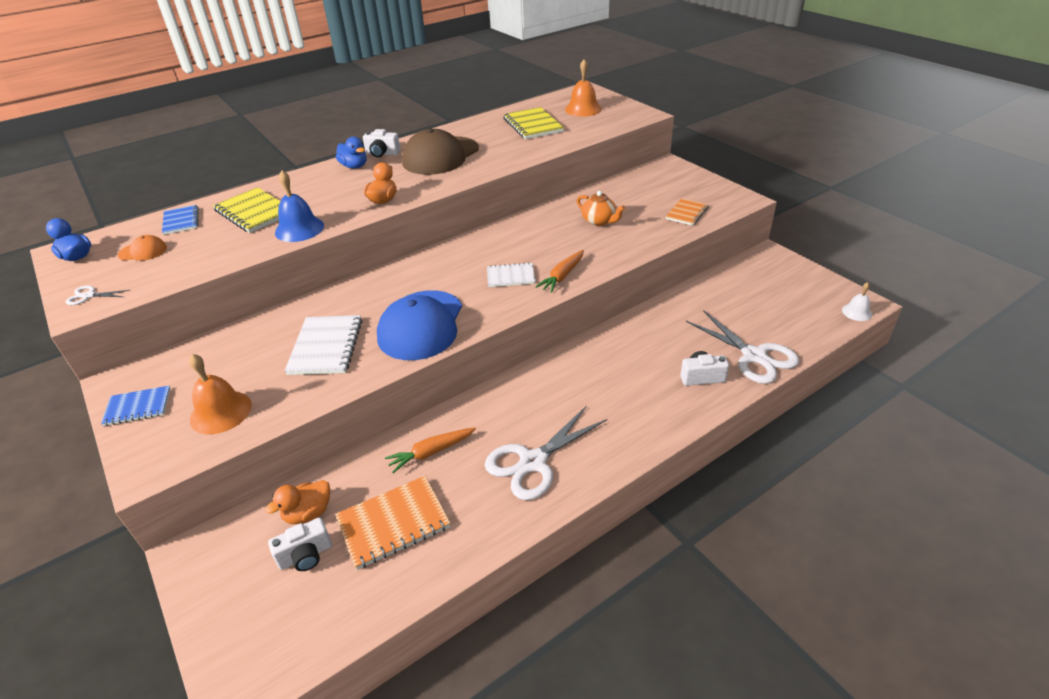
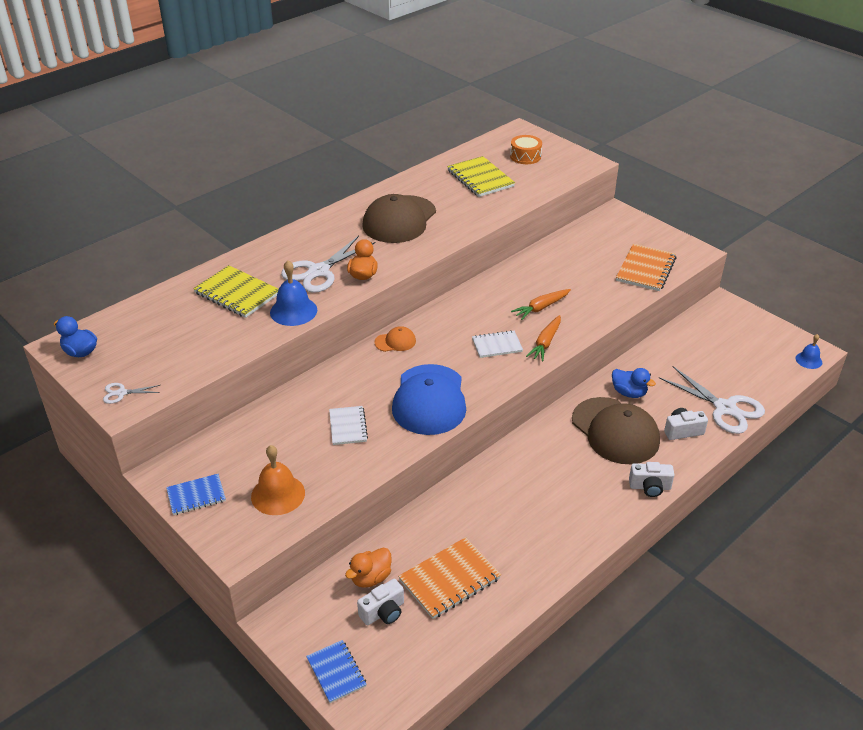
camera: 10 degrees left, 0 degrees up
orange cap [118,235,167,261] -> orange cap moved to [374,326,416,352]
blue notebook [162,205,199,235] -> blue notebook moved to [306,640,367,703]
white notebook [285,315,362,375] -> white notebook [329,406,368,445], size x0.63
blue duck [336,137,367,169] -> blue duck moved to [612,368,656,398]
white camera [363,129,400,157] -> white camera moved to [629,462,674,497]
orange carrot [385,427,476,473] -> orange carrot moved to [511,289,571,320]
white scissors [485,406,608,500] -> white scissors moved to [281,236,376,293]
orange bell [565,59,602,117] -> orange drum [510,135,542,164]
orange teapot [577,191,625,226] -> none
orange notebook [666,198,708,226] -> orange notebook [616,244,676,291], size x1.59
white bell [842,282,872,321] -> blue bell [796,334,822,369]
none -> brown cap [572,397,660,464]

